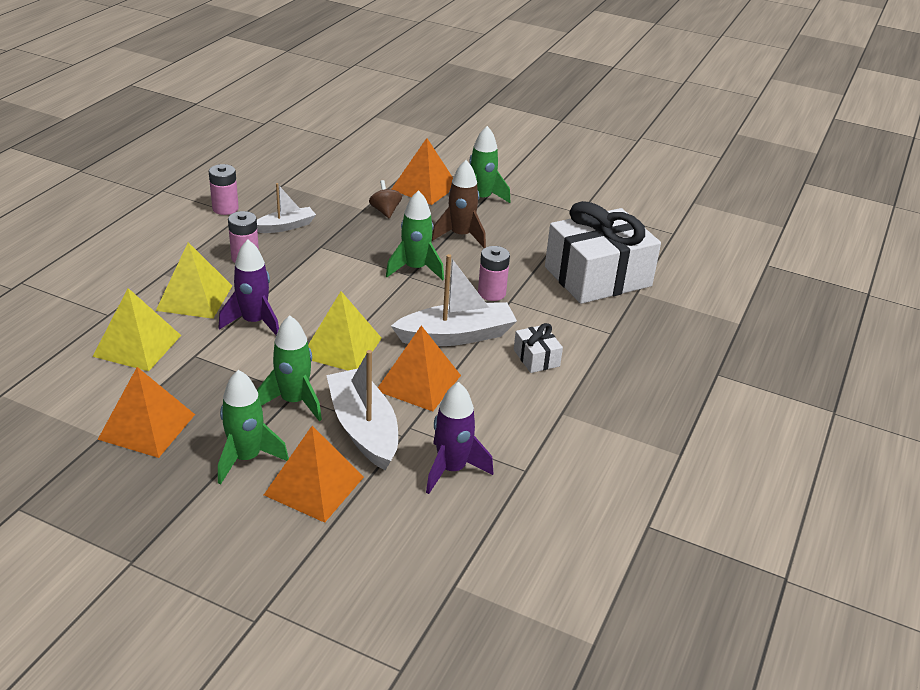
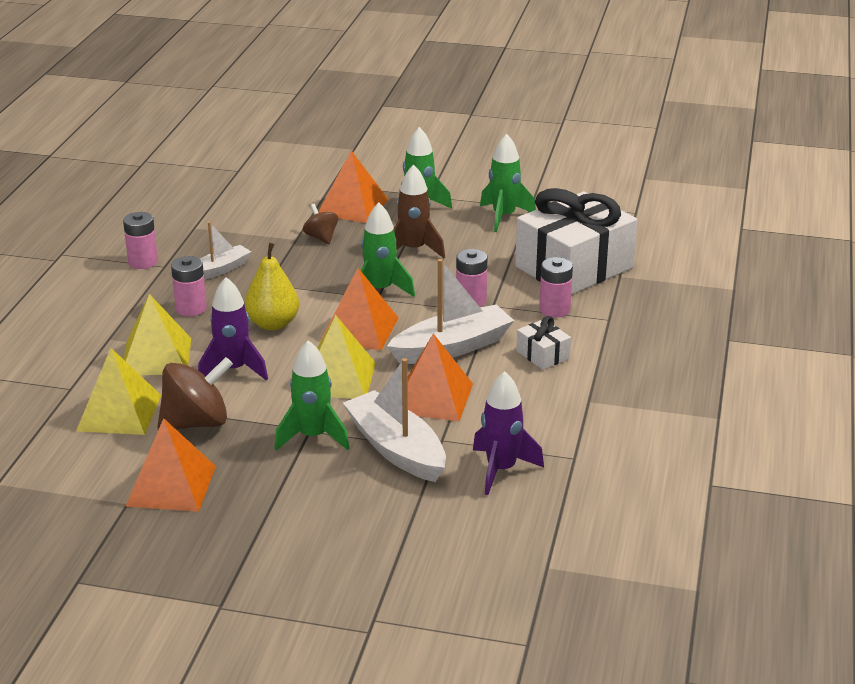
camera: 10 degrees left, 5 degrees down
green rocket [218,370,289,485] -> green rocket moved to [480,134,536,232]
orange pyramid [264,426,364,523] -> orange pyramid moved to [320,268,399,350]
none -> brown spinning top [157,357,233,430]
none -> yellow pear [245,243,299,331]
none -> pink battery [539,257,573,318]

